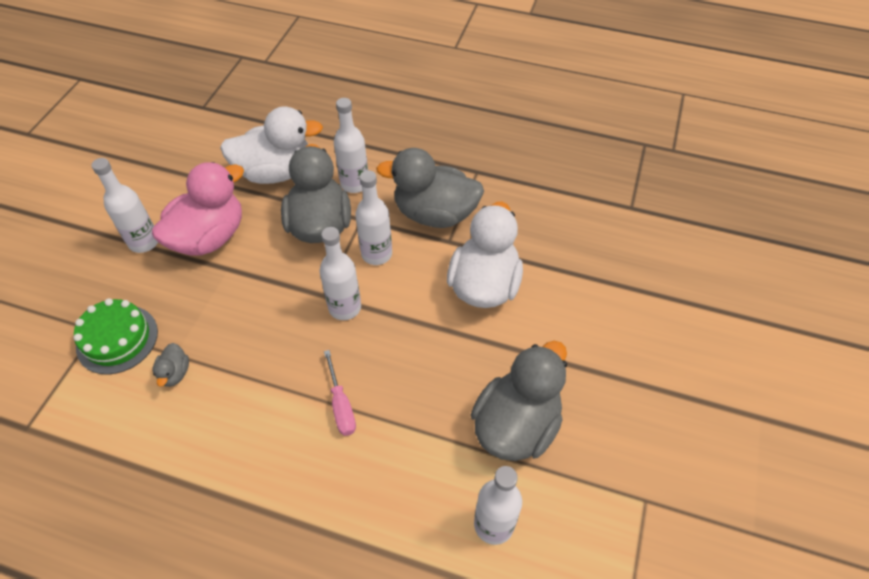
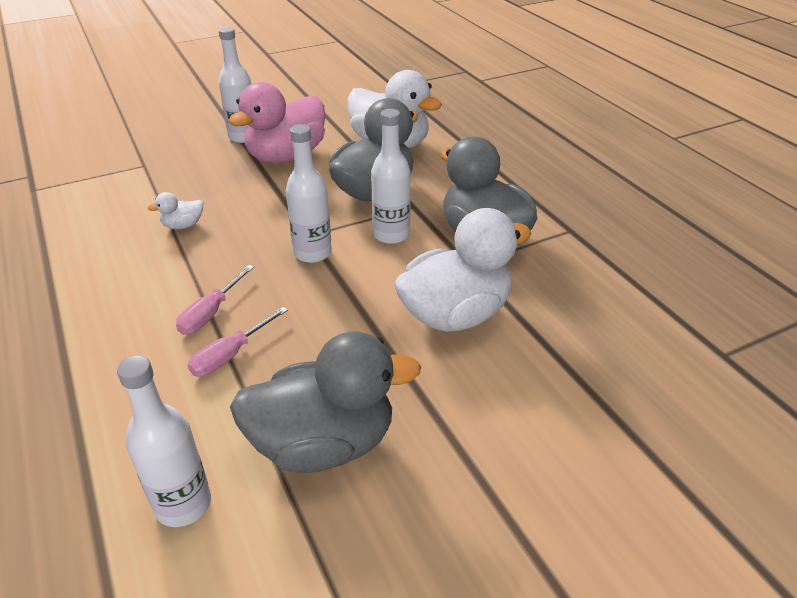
camera: 45 degrees right, 15 degrees down
green cake [73,298,158,375] -> none
pink duck [152,162,244,255] -> pink duck turned 135 degrees clockwise [228,82,325,163]
grey duck [152,343,189,387] -> none
white bottle [334,98,368,193] -> none
none -> white duck [148,192,203,229]
none -> pink screwdriver [188,307,288,377]

